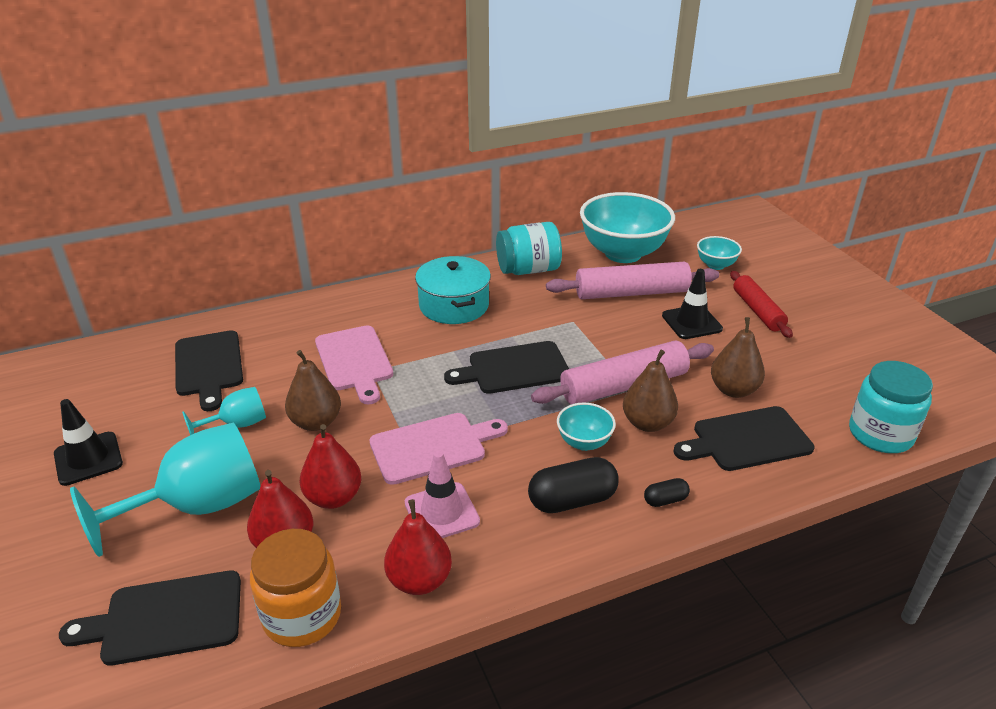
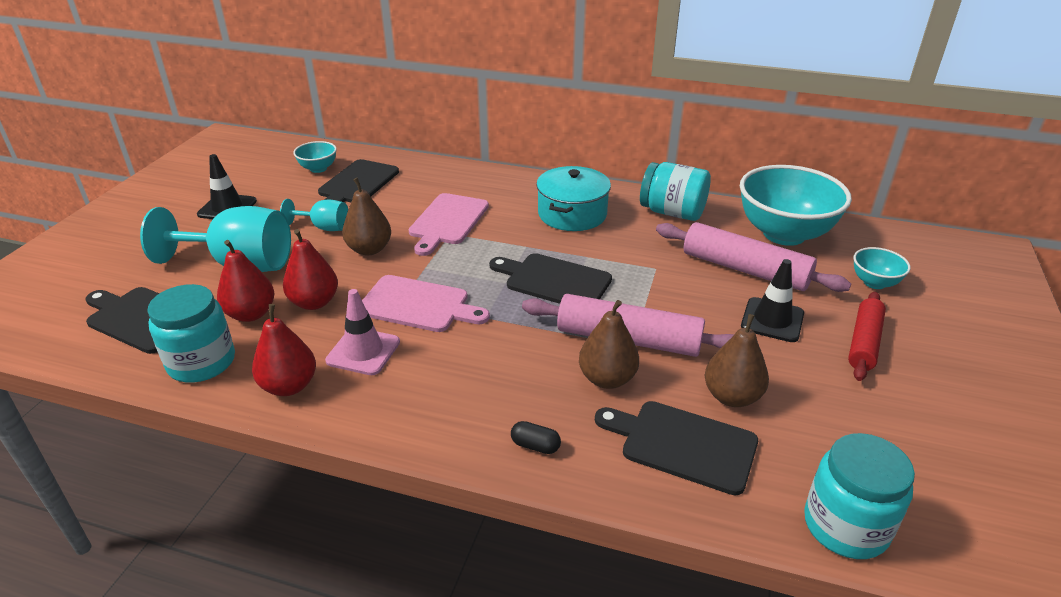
camera: 40 degrees right, 0 degrees up
orange jar [250,529,341,647] -> turquoise jar [147,284,235,382]
black capsule [528,457,619,513] -> none
turquoise bowl [557,403,616,451] -> turquoise bowl moved to [293,141,337,173]

